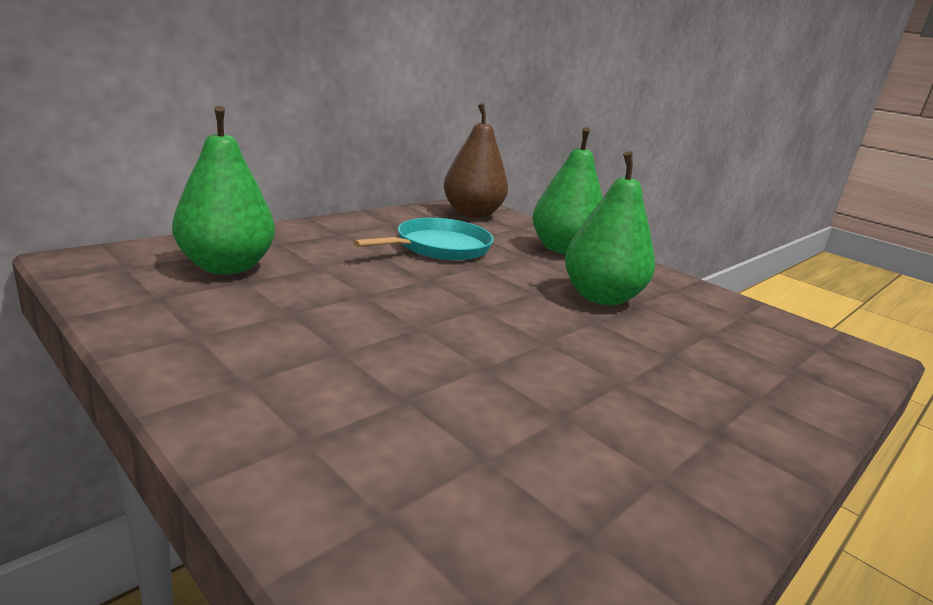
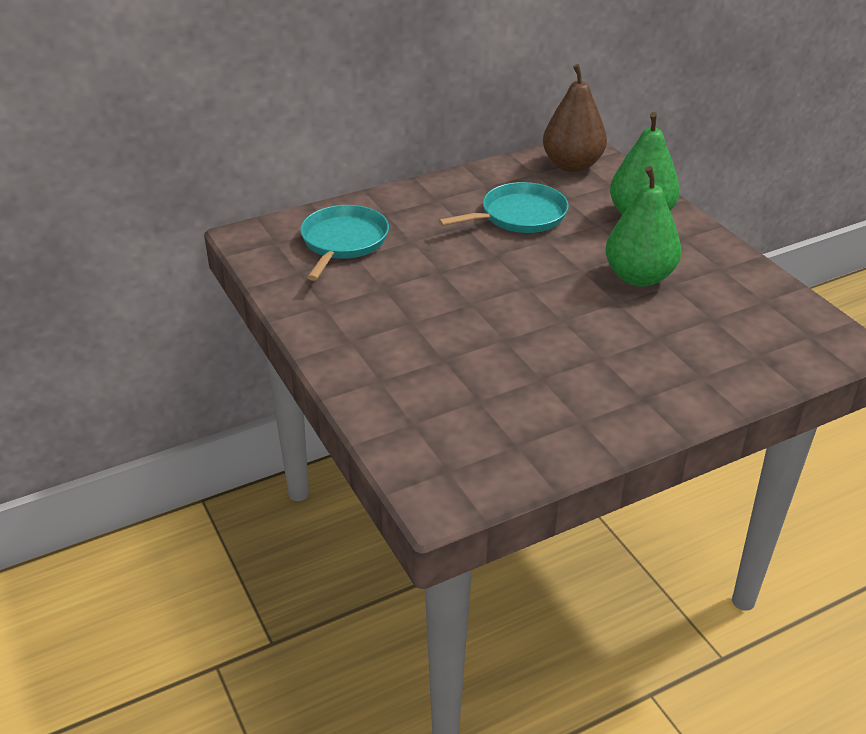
camera: 20 degrees right, 15 degrees up
green pear [172,106,275,274] -> turquoise pan [300,205,389,281]

